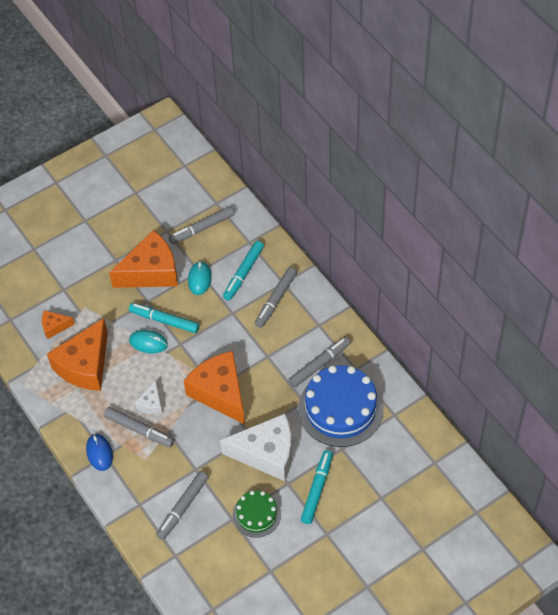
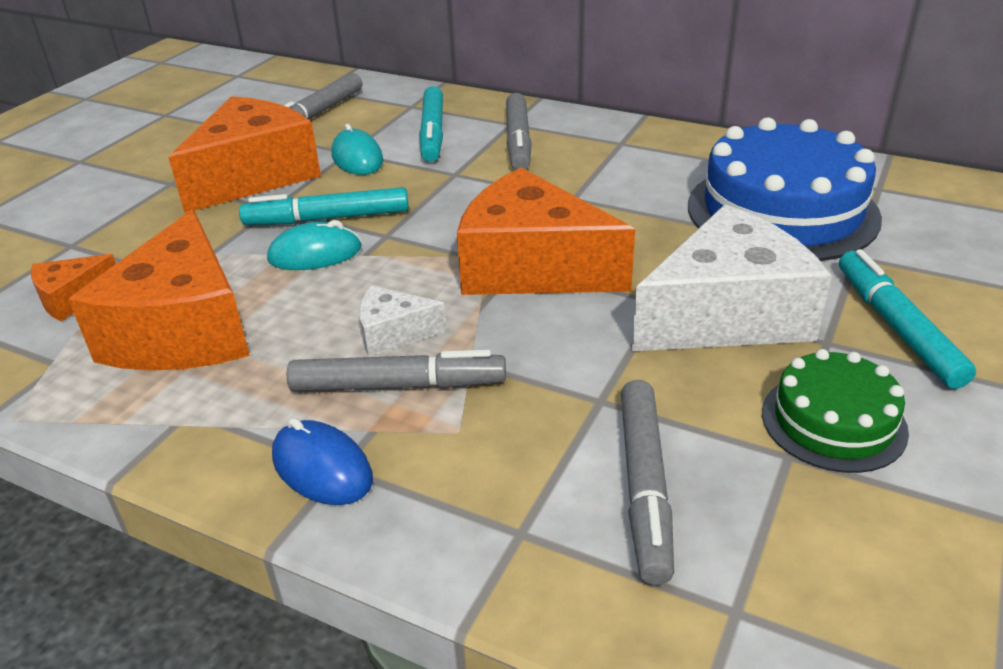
camera: 30 degrees left, 20 degrees down
white cheese [135,380,163,414] -> white cheese turned 105 degrees clockwise [359,285,447,357]
grey marker [289,337,351,387] -> none

